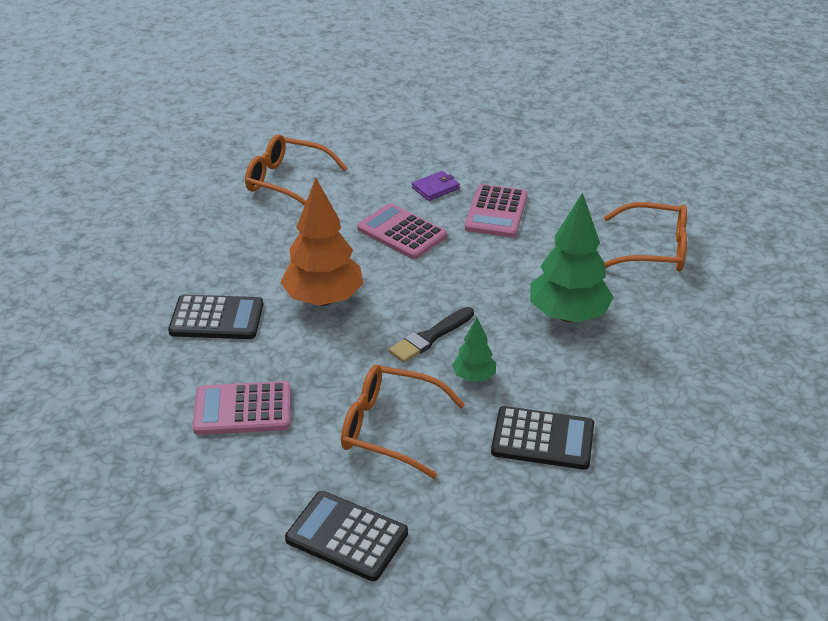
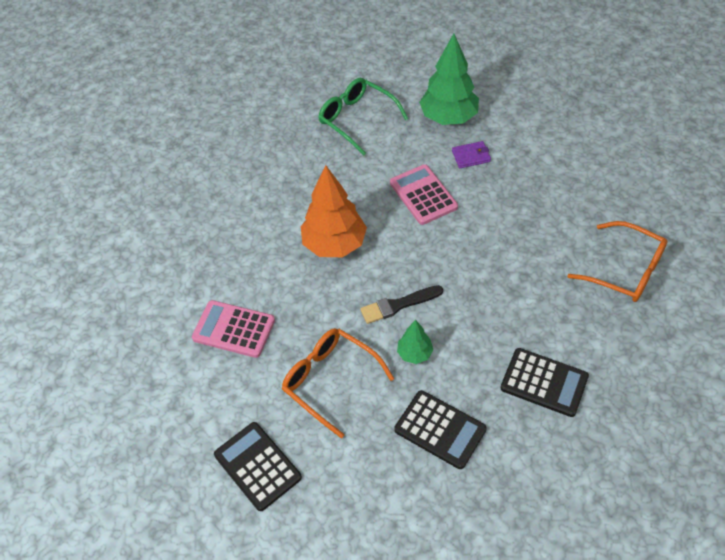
camera: 25 degrees right, 15 degrees up
black calculator [168,295,263,339] -> black calculator moved to [501,348,589,417]
orange glasses [245,134,347,206] -> green glasses [318,78,408,155]
pink calculator [465,184,528,237] -> none
green tree [530,192,614,322] -> green tree moved to [419,33,479,125]

